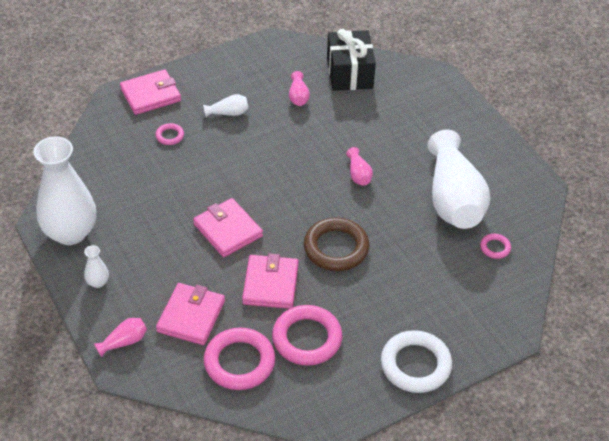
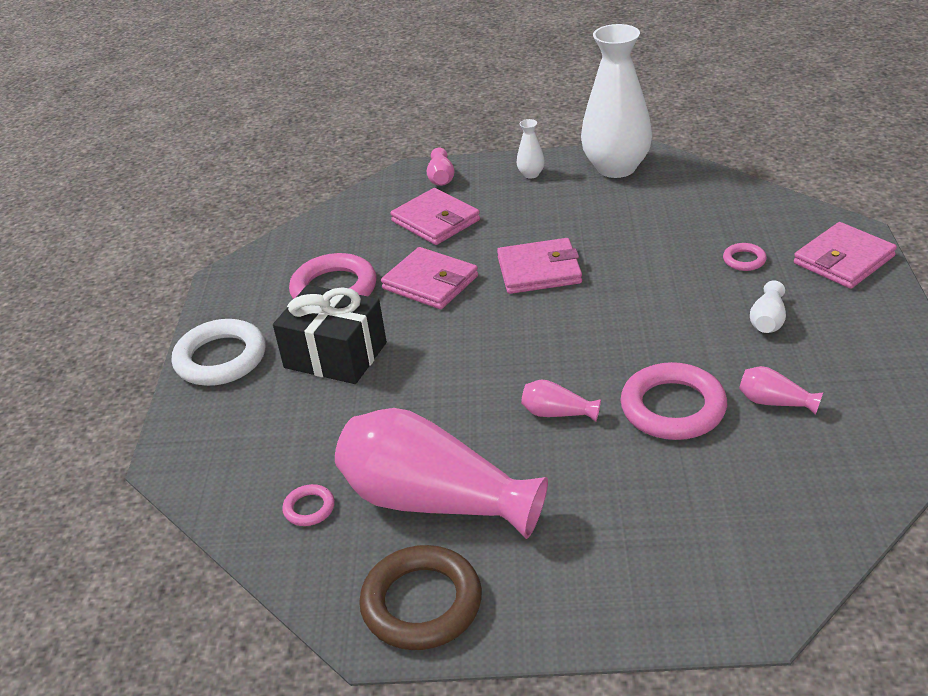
camera: 125 degrees right, 10 degrees down
pink wallet [120,69,181,115] -> pink wallet turned 45 degrees clockwise [794,222,897,289]
pink ring [204,328,275,390] -> pink ring moved to [621,362,727,440]
brown ring [304,217,370,271] -> brown ring moved to [359,545,482,650]
black gift [327,29,376,91] -> black gift moved to [273,285,387,384]
white vase [427,130,490,229] -> pink vase [335,408,548,539]

